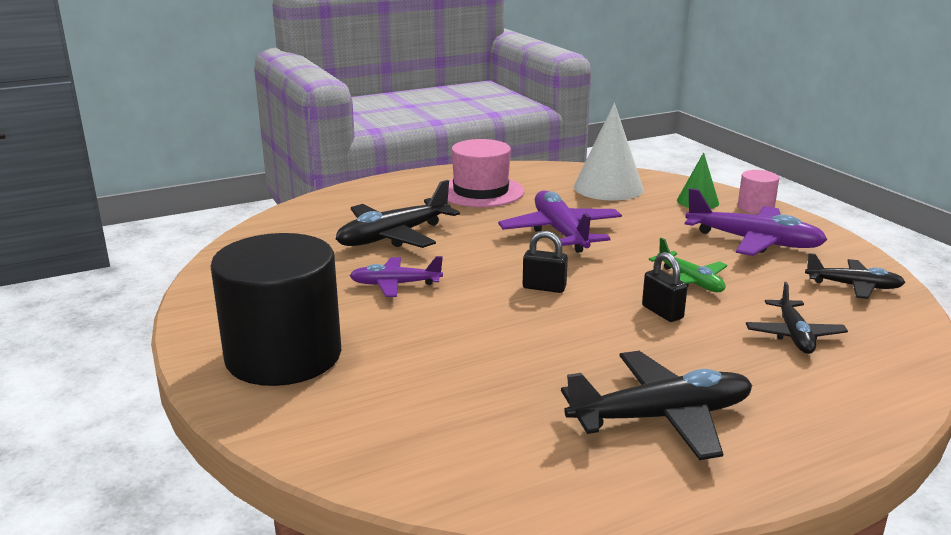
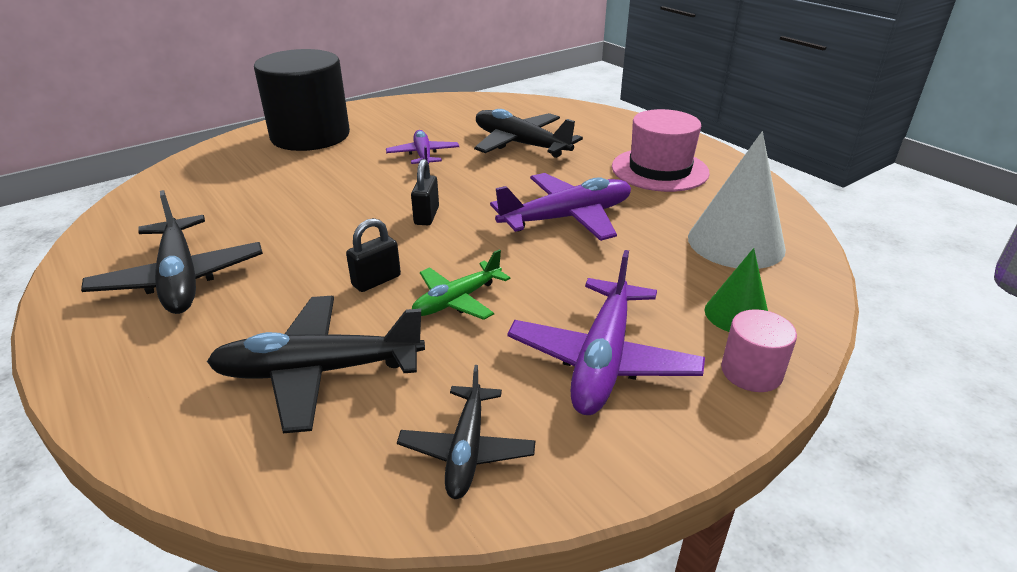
camera: 80 degrees right, 10 degrees up
black plane [746,282,848,354] -> black plane [207,296,425,433], size x1.64

